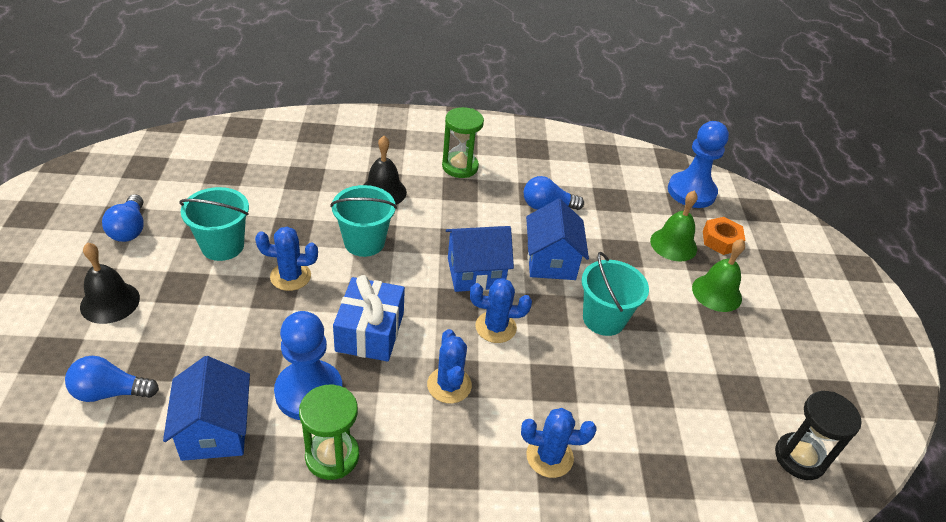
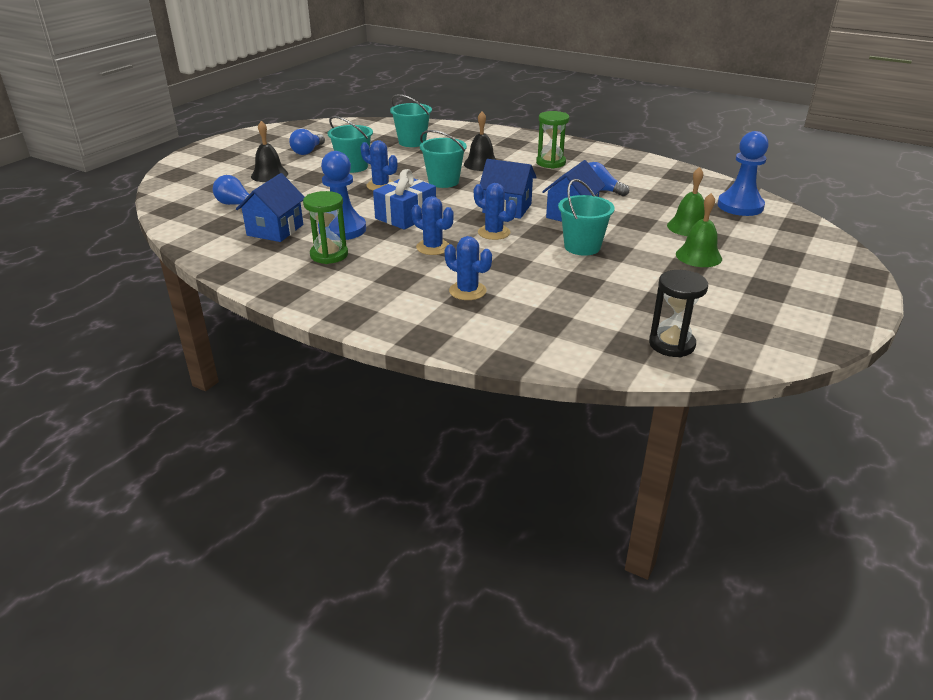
camera: 35 degrees right, 10 degrees down
blue cactus [427,329,472,403] -> blue cactus turned 75 degrees counterclockwise [411,196,454,255]
orange nut [703,217,745,255] -> none
none -> turquoise bucket [390,94,432,147]

